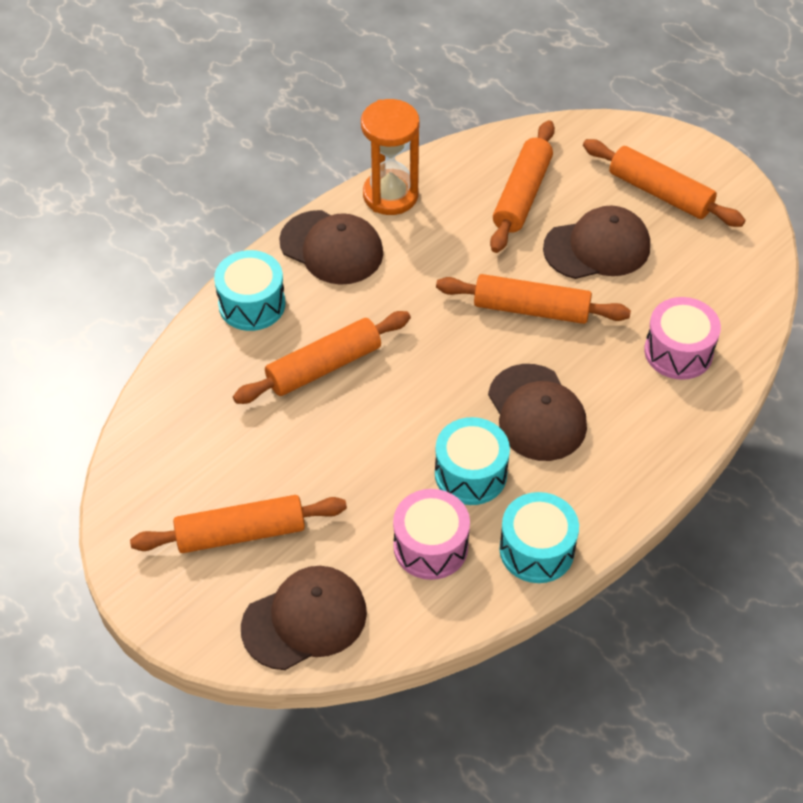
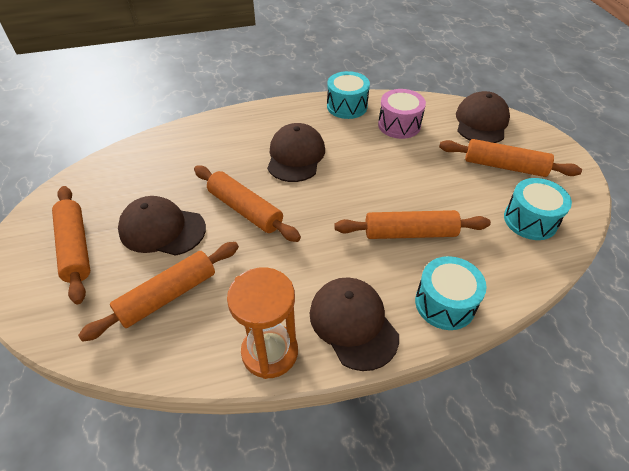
camera: 150 degrees left, 5 degrees down
brown cap [241,566,367,670] -> brown cap turned 105 degrees clockwise [456,91,510,143]
turquoise drum [435,417,510,505] -> turquoise drum moved to [504,178,572,240]
pink drum [644,297,721,380] -> none

